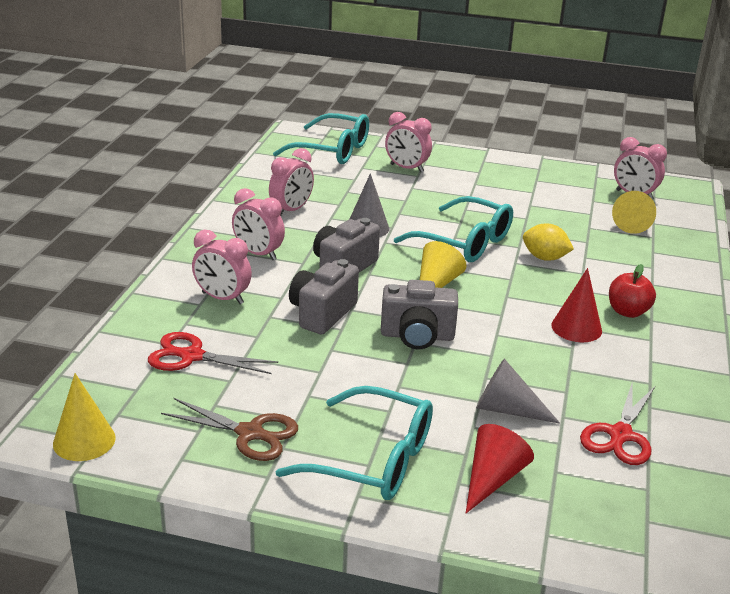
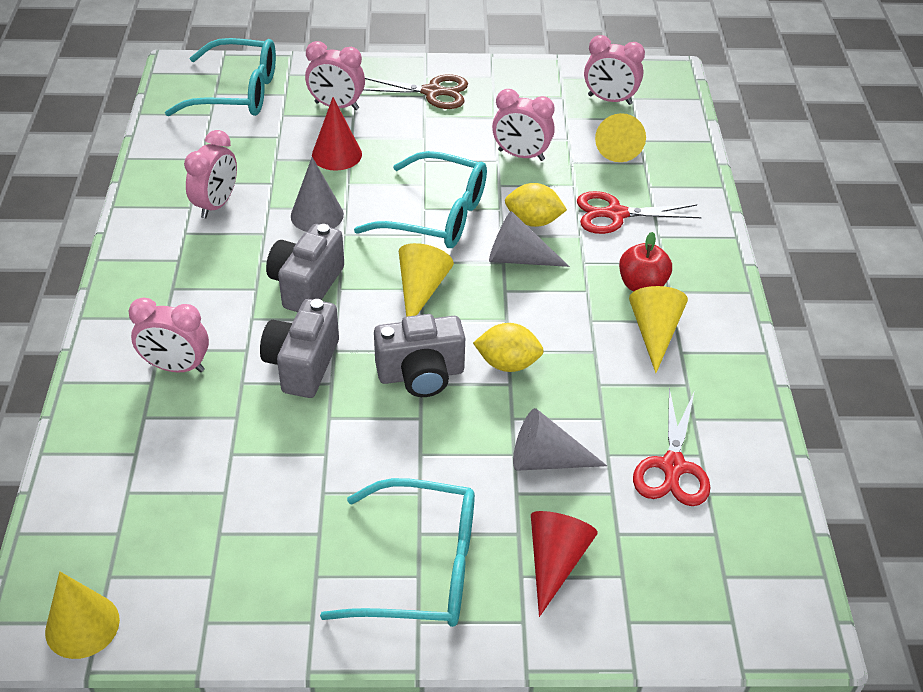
camera: 15 degrees left, 15 degrees up
red scissors [148,332,278,374] -> red scissors moved to [577,191,702,234]
brown scissors [161,398,298,461] -> brown scissors moved to [363,74,468,109]
pink clock [232,188,285,260] -> pink clock moved to [492,89,555,161]
red cone [551,268,602,342] -> red cone moved to [312,97,362,171]
none -> yellow lemon [473,323,544,372]
none -> grey cone [489,211,569,267]
none -> yellow cone [629,286,688,373]

